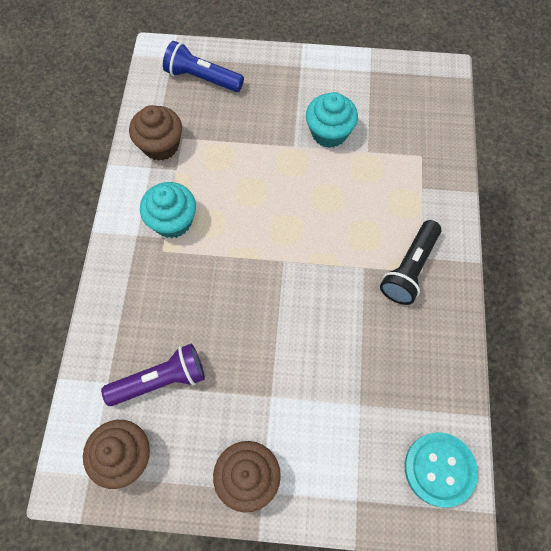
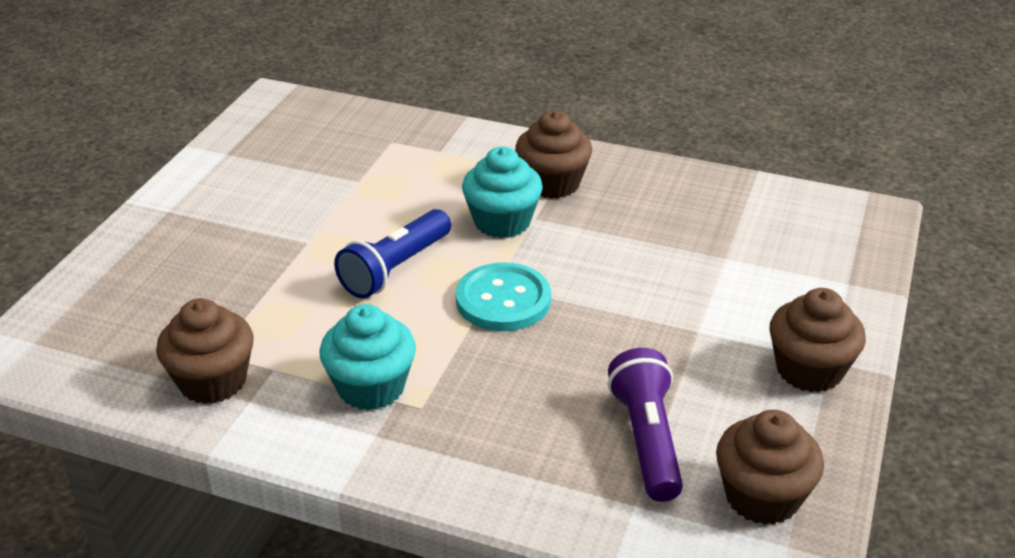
camera: 75 degrees left, 30 degrees down
blue flashlight [163,41,244,92] -> blue flashlight moved to [334,209,451,298]
turquoise cupcake [306,92,358,148] -> turquoise cupcake moved to [462,147,543,238]
black flashlight [380,220,441,305] -> brown cupcake [515,110,592,199]
turquoise button [405,432,478,507] -> turquoise button moved to [456,263,551,331]

